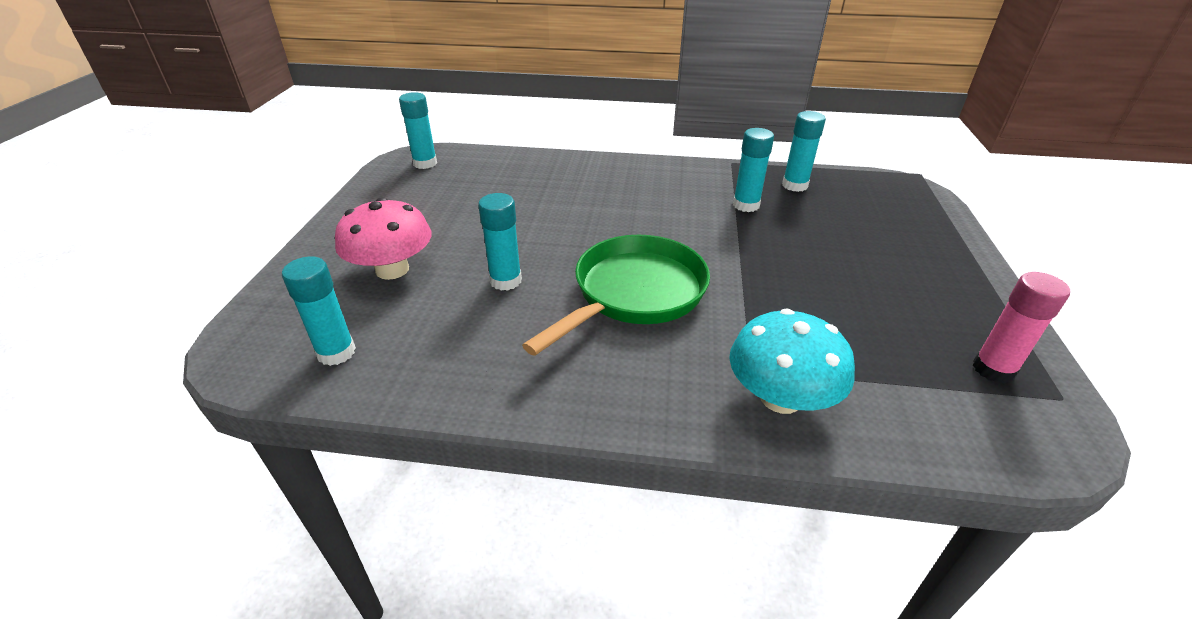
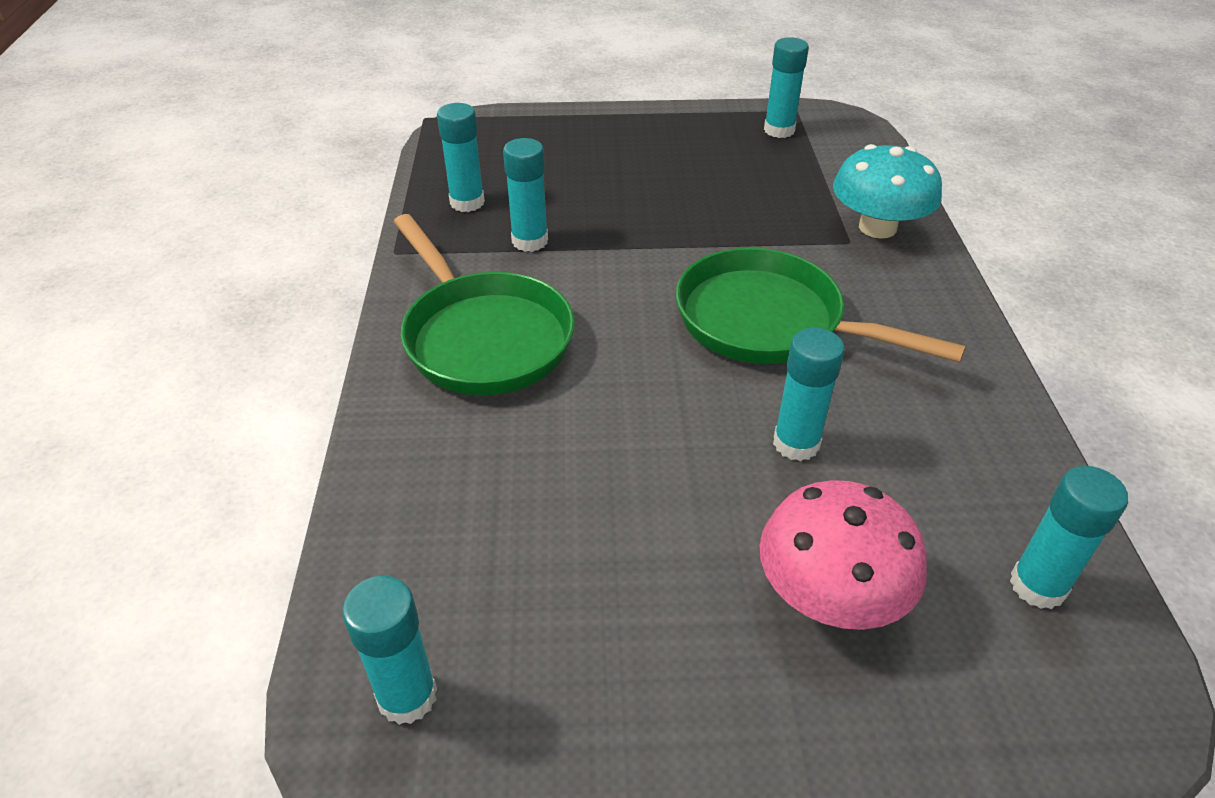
camera: 100 degrees left, 5 degrees up
pink glue stick [973,272,1070,384] -> turquoise glue stick [764,37,809,138]
none -> green pan [394,214,575,395]

